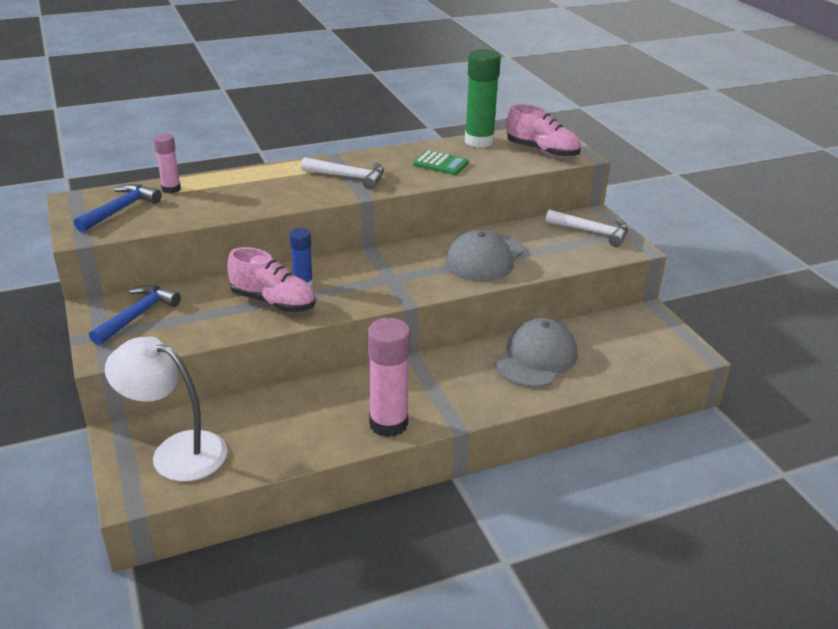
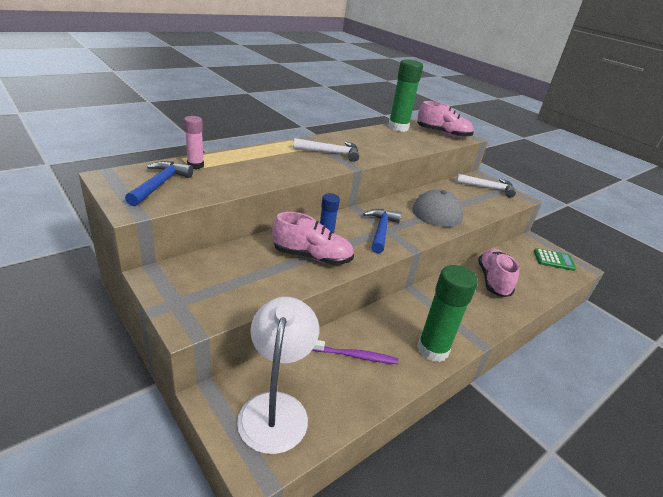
camera: 20 degrees left, 0 degrees up
blue hammer [89,285,181,345] -> blue hammer moved to [363,209,401,253]
white lamp [105,336,227,481] -> white lamp turned 90 degrees clockwise [237,297,319,454]
pink glue stick [367,318,411,437] -> green glue stick [417,265,478,362]
green calculator [413,150,469,175] -> green calculator moved to [534,248,576,271]
grey cap [495,318,577,387] -> pink shoe [478,248,520,297]
none -> purple toothbrush [312,340,399,364]

